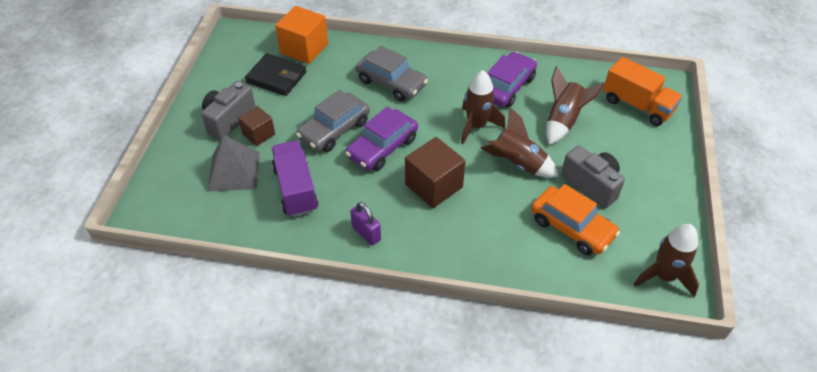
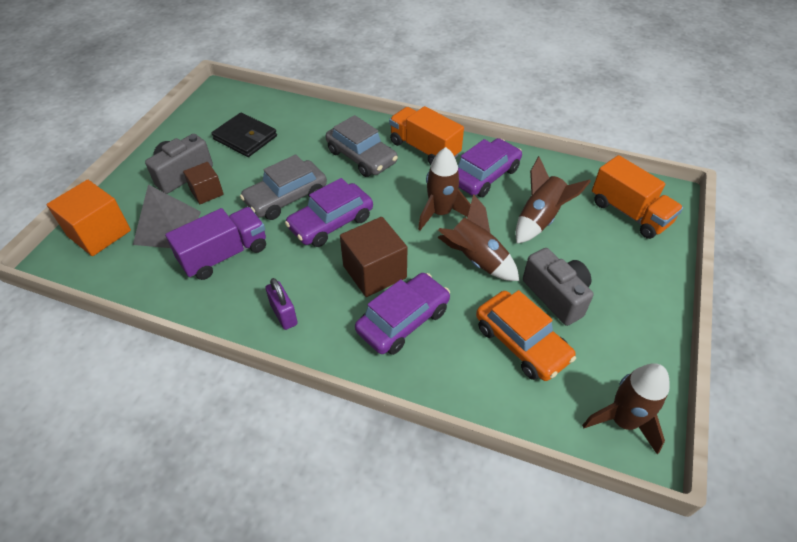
camera: 10 degrees right, 0 degrees up
purple truck [271,141,318,217] -> purple truck turned 60 degrees clockwise [165,207,266,280]
orange cube [275,6,328,64] -> orange cube moved to [47,180,131,256]
none -> purple car [355,273,450,355]
none -> orange truck [389,106,464,165]

